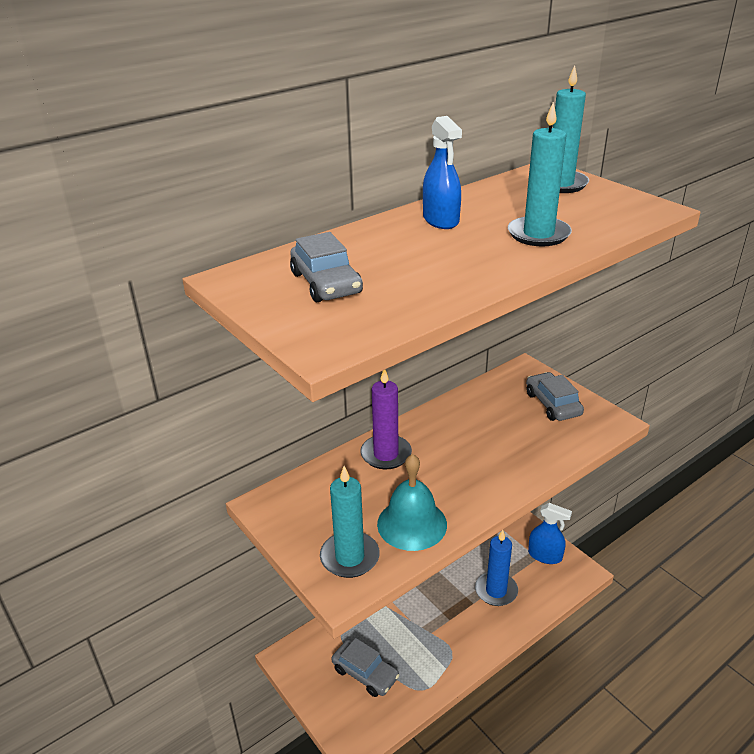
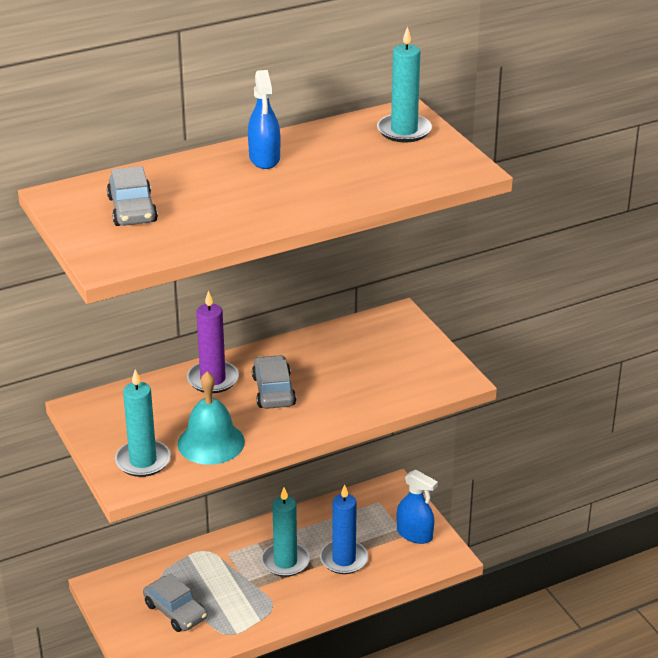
camera: 10 degrees right, 0 degrees up
turquoise candle [508,102,572,246] -> turquoise candle moved to [261,488,310,577]
grey car [526,372,584,421] -> grey car moved to [252,355,296,409]

